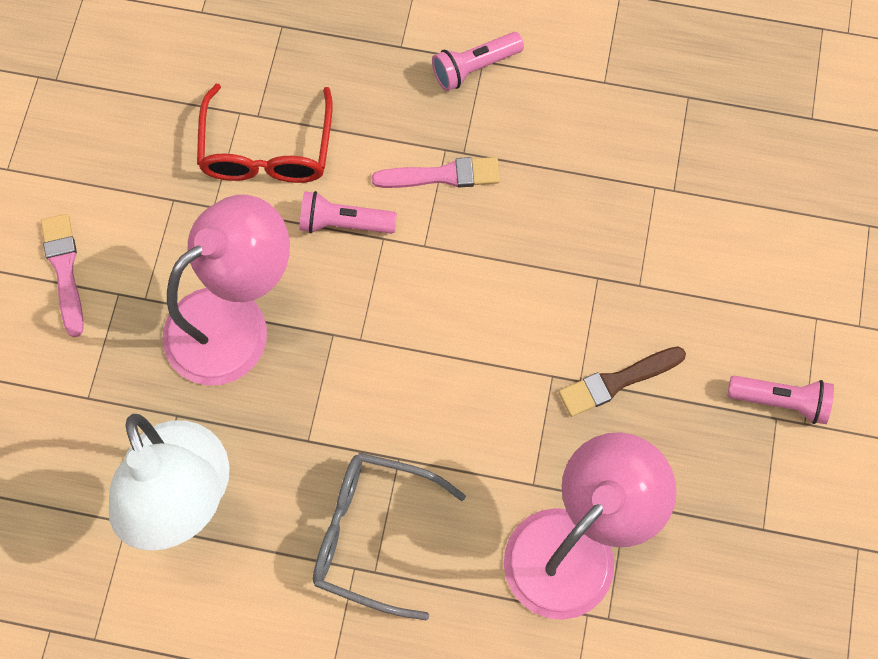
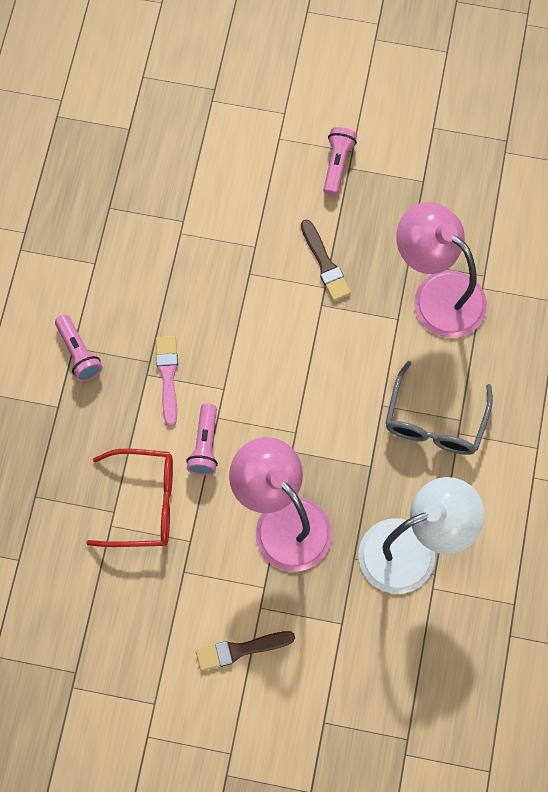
camera: 90 degrees left, 0 degrees up
pink brush [41,214,84,337] -> brown brush [196,631,295,671]

